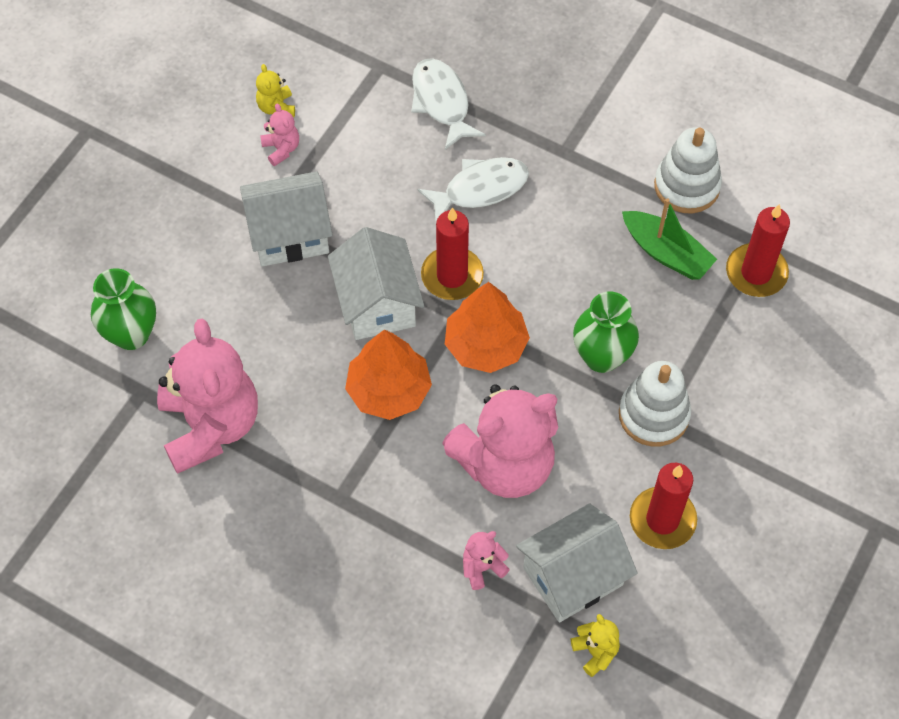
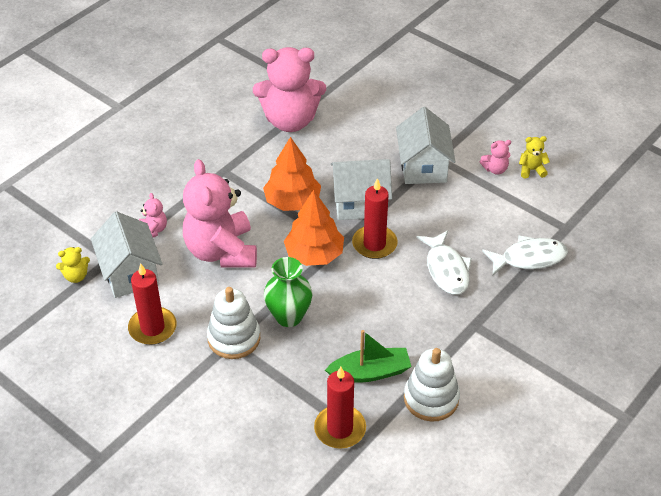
camera: 100 degrees right, 15 degrees down
green vase [91,268,156,350] -> none
green boat [622,198,717,280] -> green boat turned 150 degrees counterclockwise [325,330,412,382]

